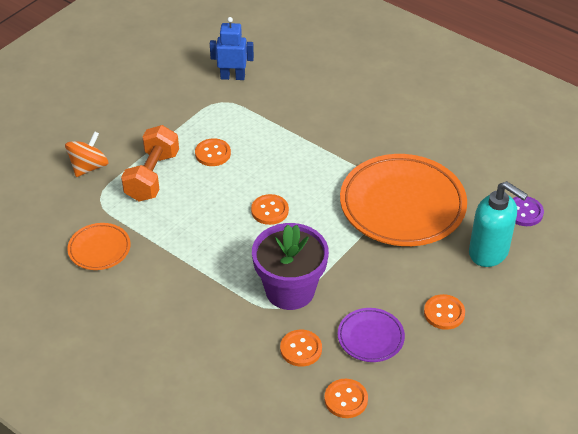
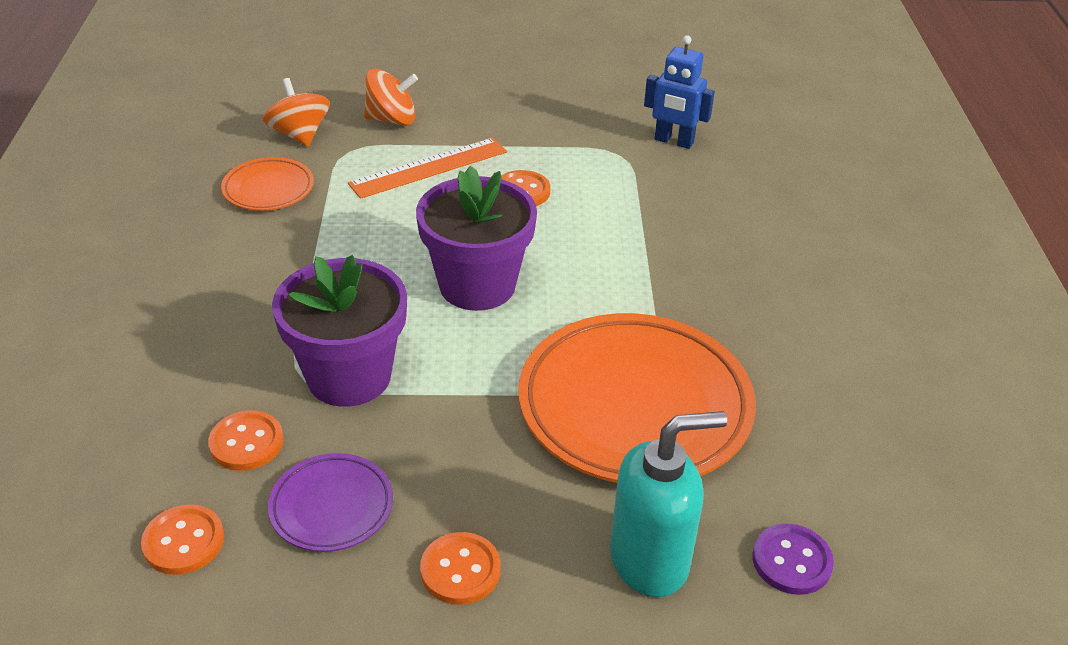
camera: 50 degrees right, 5 degrees down
orange dumbbell [121,125,179,201] -> orange ruler [348,138,507,199]
blue robot [210,17,254,80] -> blue robot turned 150 degrees clockwise [644,35,715,149]
orange button [251,194,289,225] -> purple flower pot [416,166,537,311]
turquoise soap dispenser [469,181,528,267] -> turquoise soap dispenser turned 105 degrees counterclockwise [610,411,727,597]
none -> orange spinning top [263,78,330,147]

